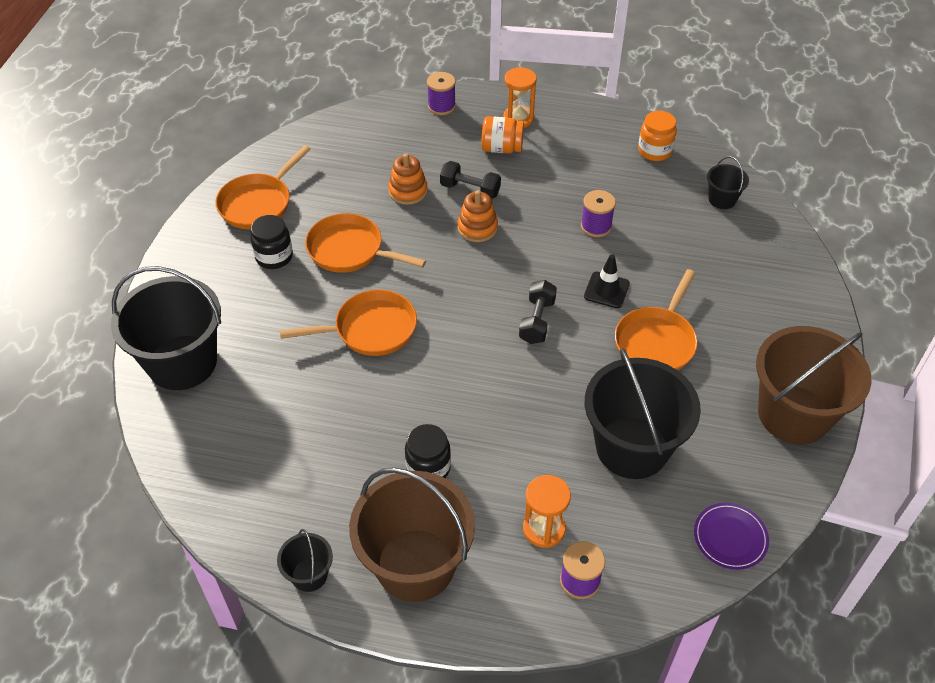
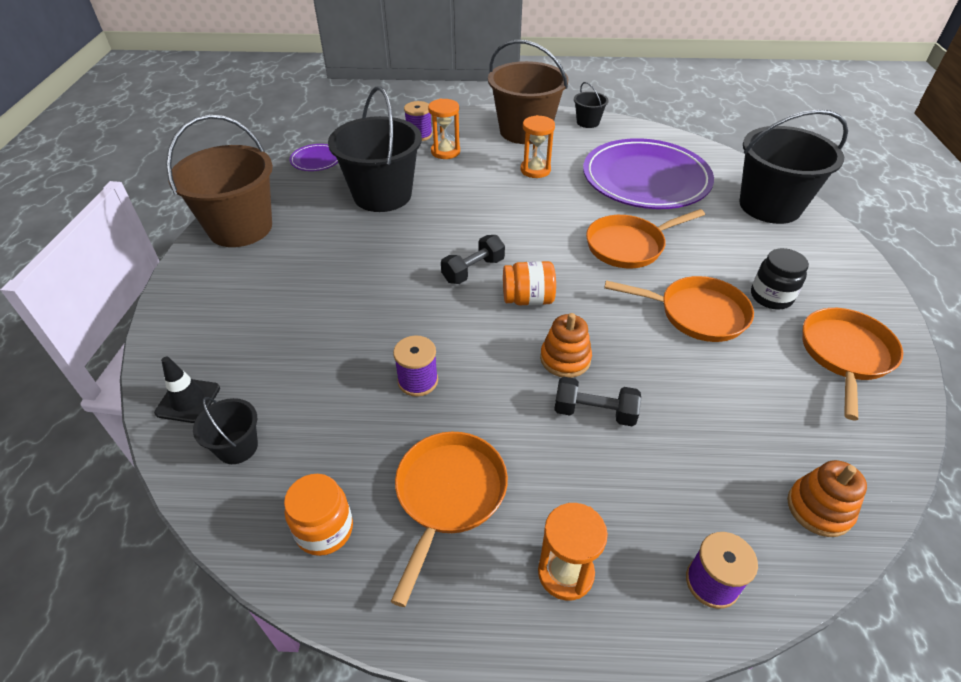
camera: 170 degrees right, 5 degrees down
orange stacking toy [388,153,428,205] -> orange stacking toy moved to [787,460,867,537]
black jar [405,424,451,478] -> orange hourglass [520,115,555,178]
orange jar [481,116,524,153] -> orange jar moved to [503,261,556,305]
black dumbbell [519,280,557,344] -> black dumbbell turned 45 degrees clockwise [441,235,505,284]
black traffic cone [584,254,630,308] -> black traffic cone moved to [154,357,220,423]
orange pan [615,269,698,370] -> orange pan moved to [391,432,508,607]
none -> purple plate [583,138,714,209]

